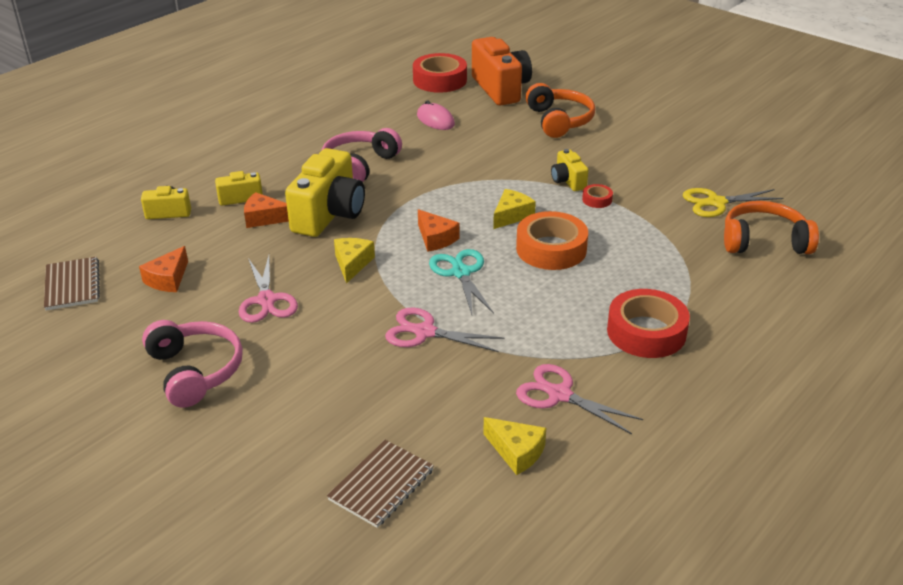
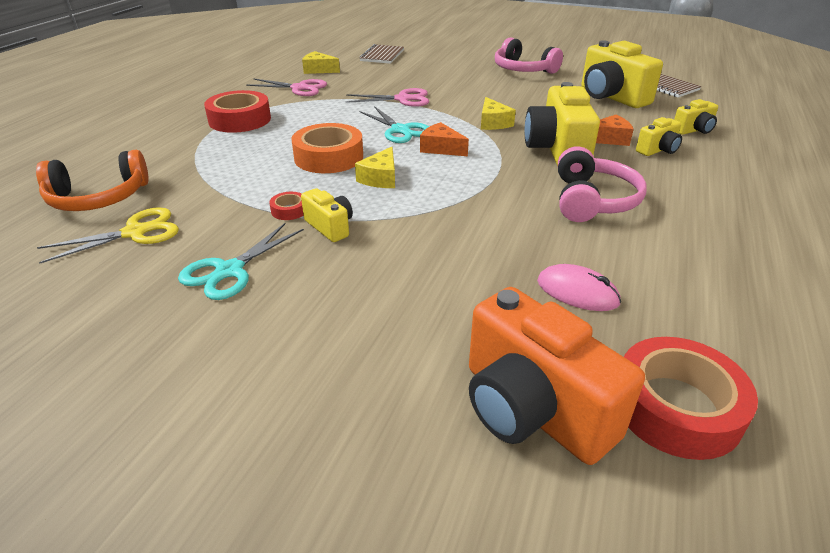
camera: 160 degrees right, 0 degrees up
orange cheese [139,246,188,292] -> yellow camera [582,40,663,108]
pink scissors [239,256,298,323] -> none
orange headphones [526,83,595,138] -> none
none -> turquoise scissors [178,223,304,300]

